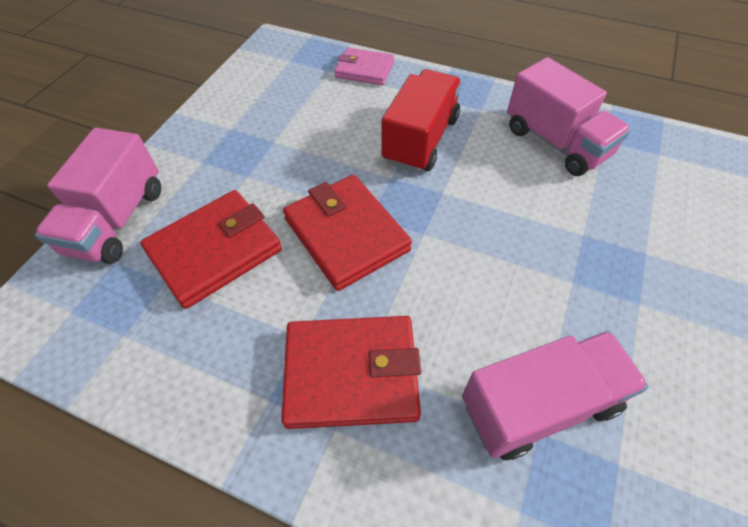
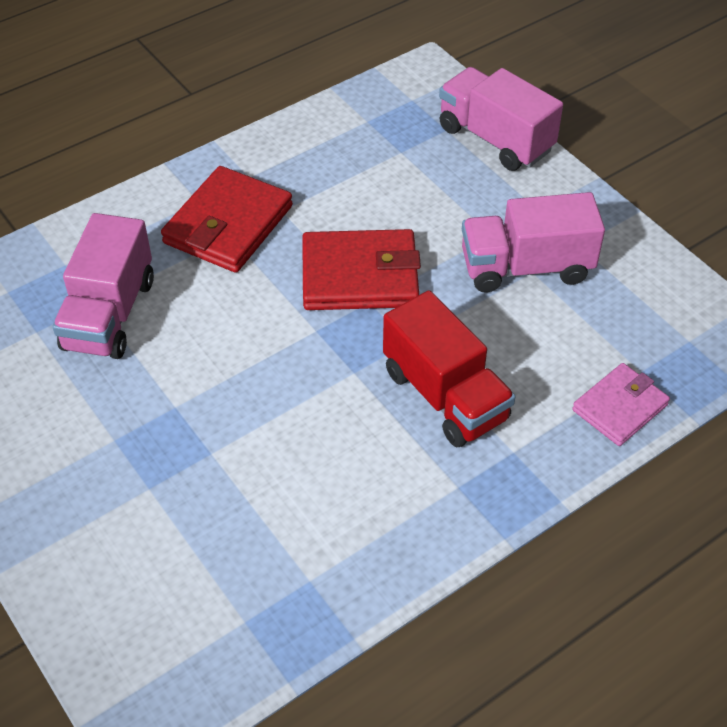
camera: 120 degrees right, 5 degrees down
red wallet [140,190,282,309] -> none
pink truck [507,57,631,176] -> pink truck moved to [462,192,605,293]

